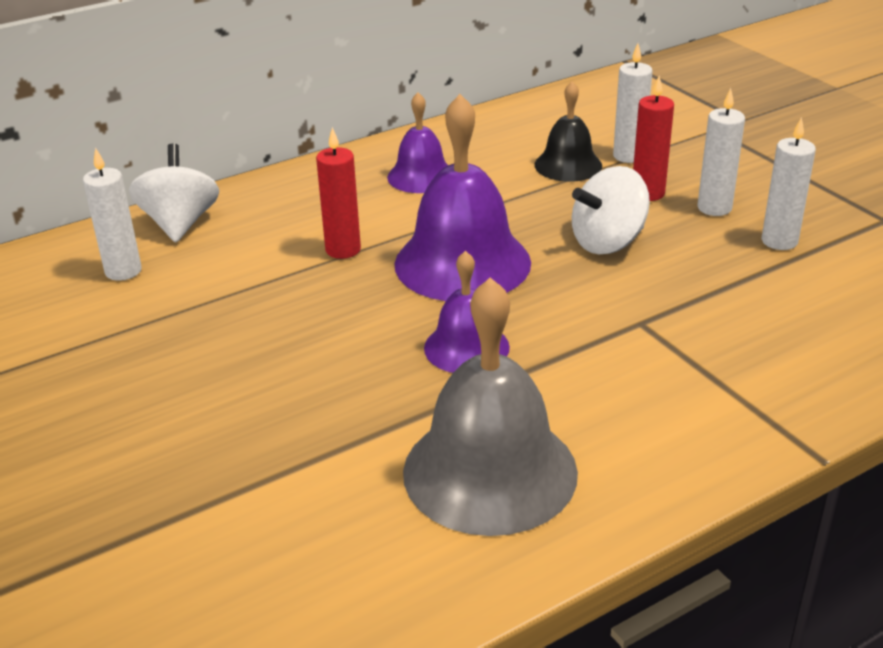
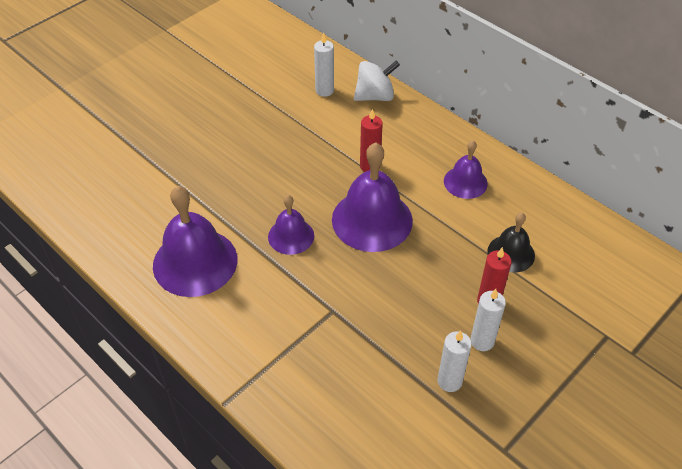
camera: 75 degrees right, 15 degrees up
grey bell [403,277,578,536] -> purple bell [153,186,238,297]
white spinning top [572,166,650,254] -> none
white candle [613,43,653,163] -> none

